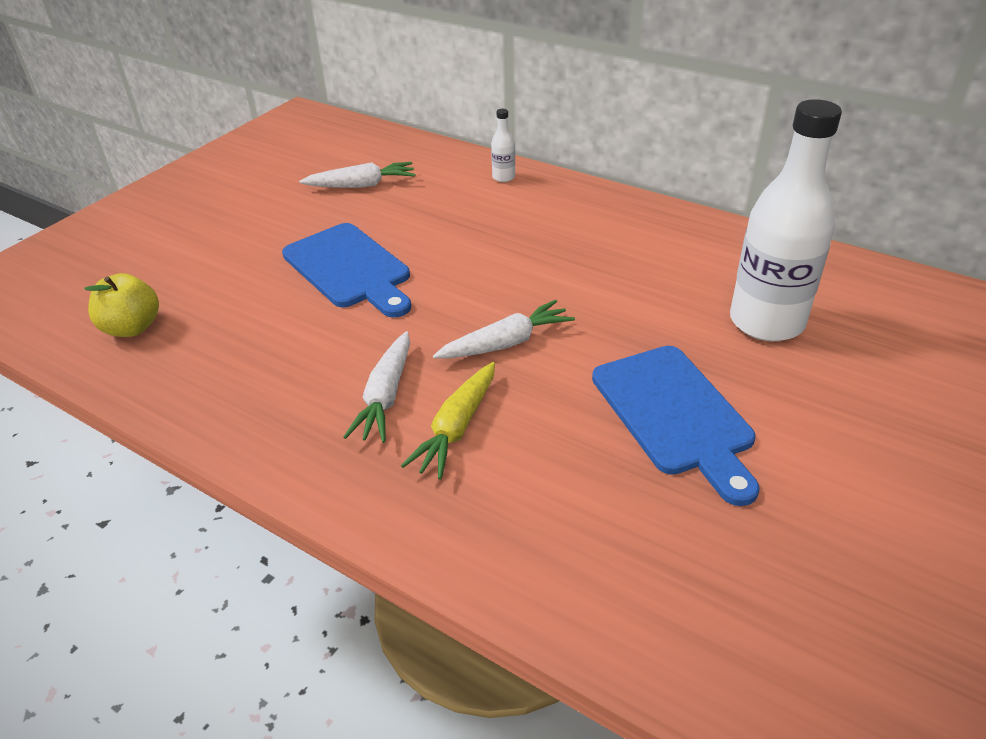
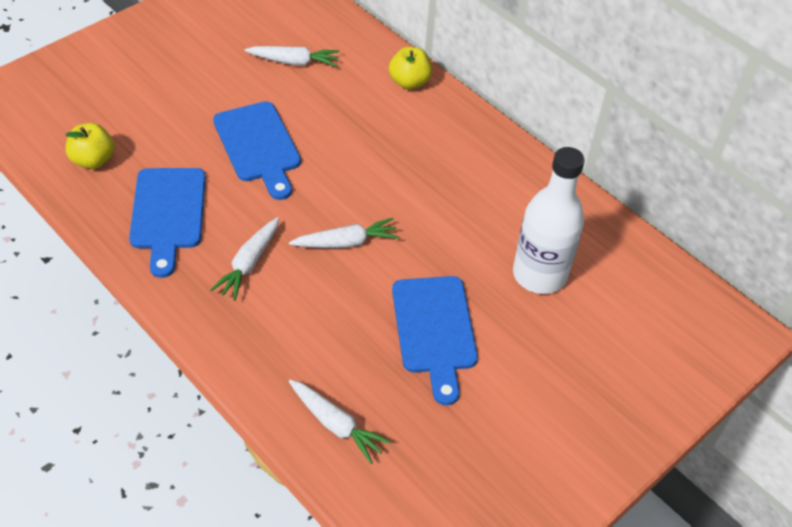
camera: 10 degrees right, 10 degrees up
yellow carrot [401,362,495,480] -> none
white bottle [491,109,515,182] -> yellow apple [389,47,432,89]
none -> blue cutting board [129,168,206,278]
none -> white carrot [289,380,391,464]

